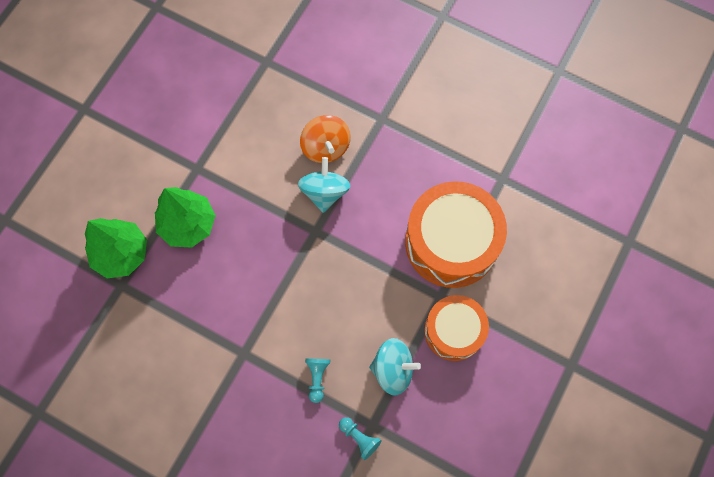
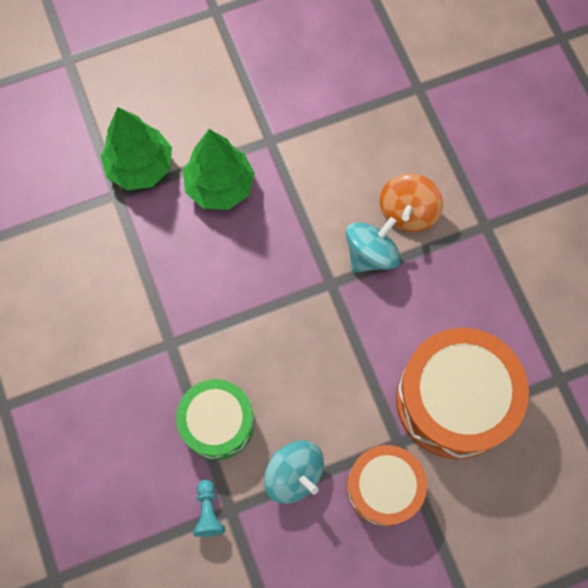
camera: 40 degrees right, 0 degrees up
turquoise pawn [305,358,330,403] -> green drum [176,379,254,460]

